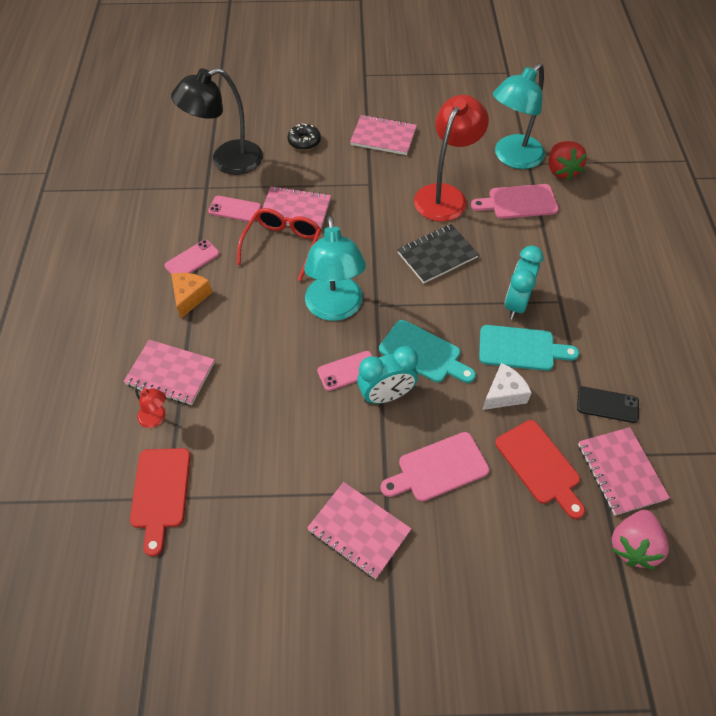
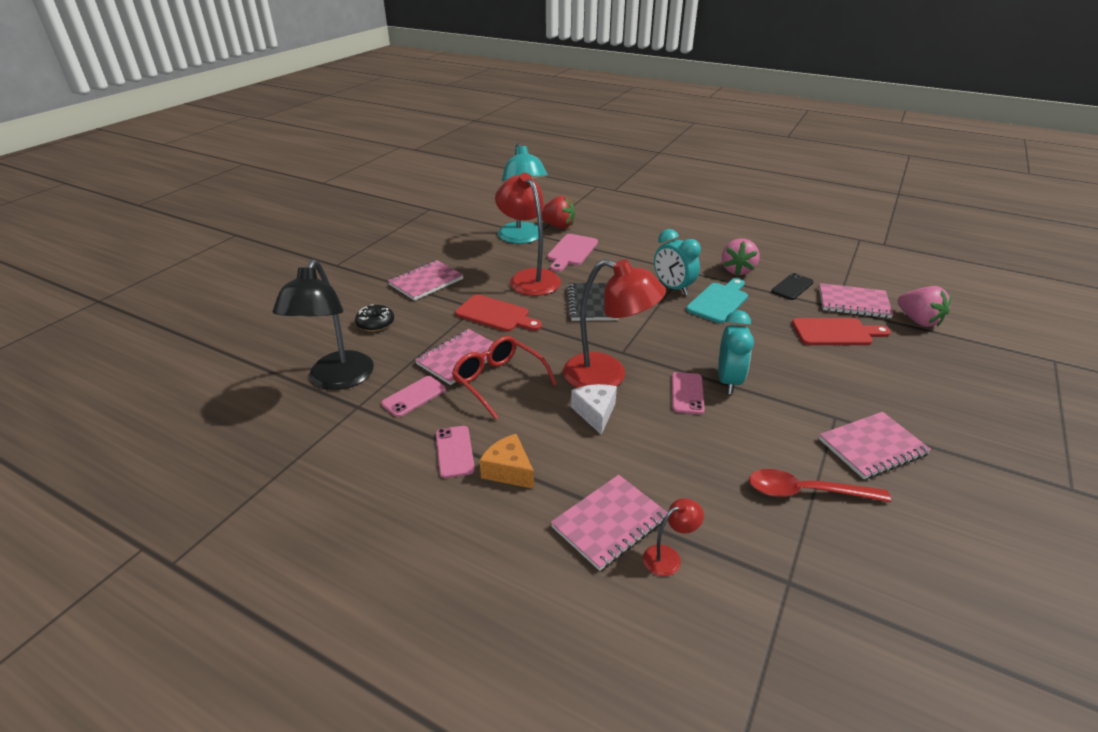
camera: 60 degrees left, 20 degrees down
red cutting board [130,448,191,557] -> red cutting board moved to [455,295,542,332]
turquoise lamp [304,216,366,321] -> red lamp [563,259,666,388]
turquoise cutting board [379,320,476,383] -> none
pink cutting board [381,432,489,502] -> none
white cheese [482,363,532,410] -> white cheese moved to [571,384,617,435]
none -> pink strawberry [722,238,760,275]
none -> red spoon [749,469,891,502]

